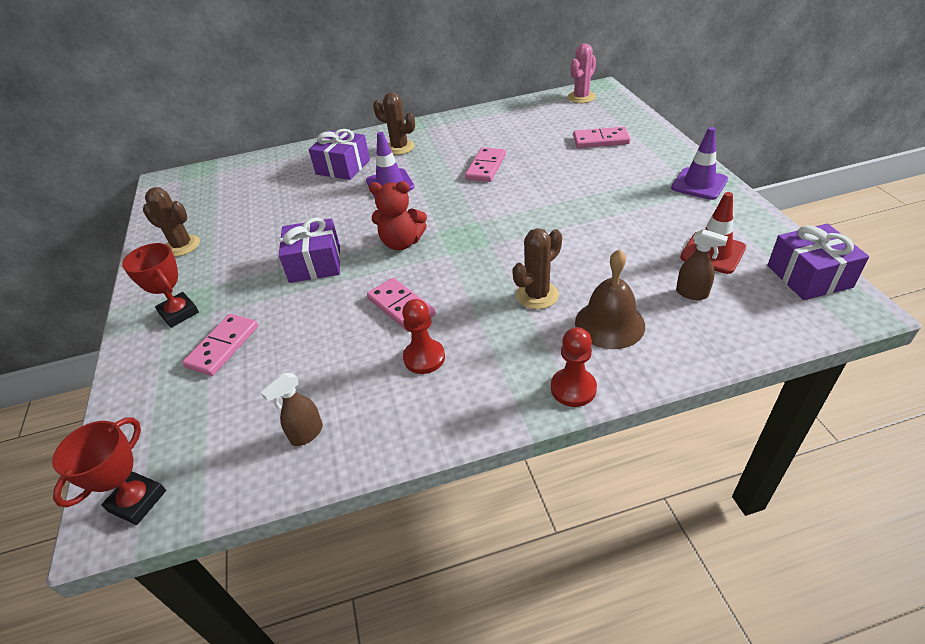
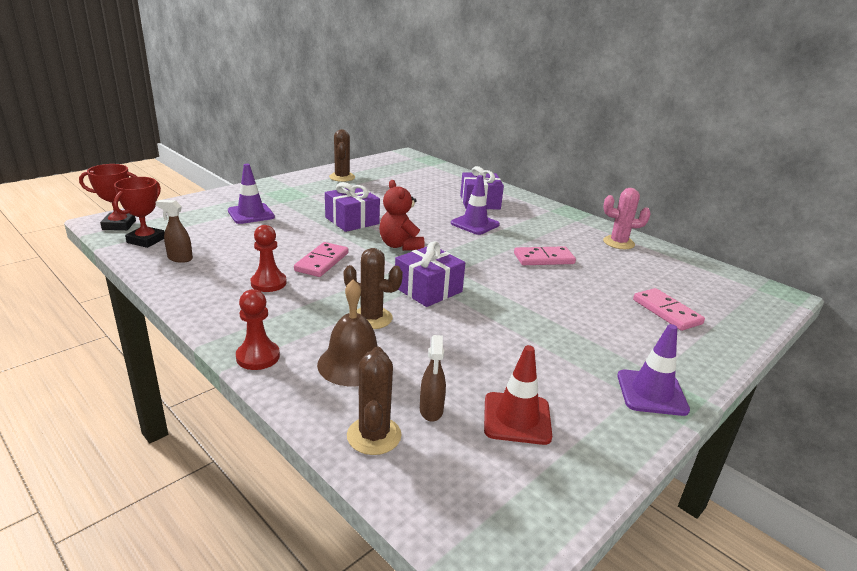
camera: 55 degrees right, 15 degrees down
red trophy [122,243,199,328] -> red trophy moved to [113,177,165,248]
pink domino [182,314,258,376] -> purple traffic cone [228,164,275,224]
brown cactus [373,92,415,155] -> brown cactus moved to [347,347,401,455]
pink cactus [568,43,596,103] -> pink cactus moved to [603,188,651,249]
purple gift [767,223,869,300] -> purple gift moved to [395,241,465,307]

